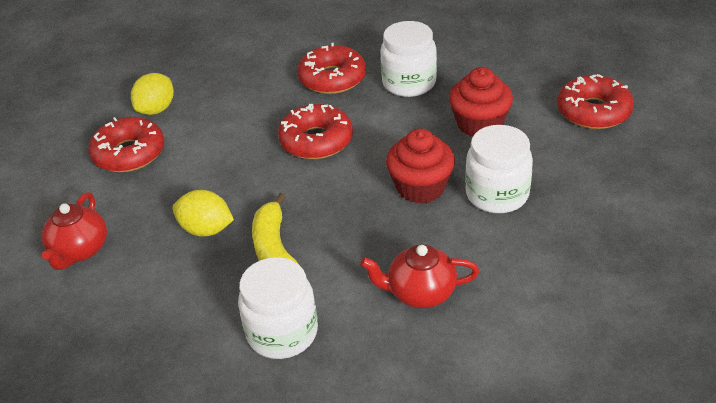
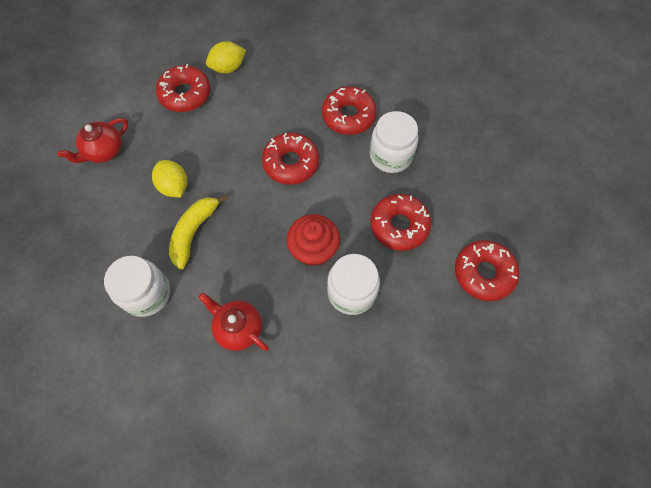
camera: 35 degrees right, 25 degrees up
red cupcake [449,67,513,137] -> red donut [370,194,431,251]

